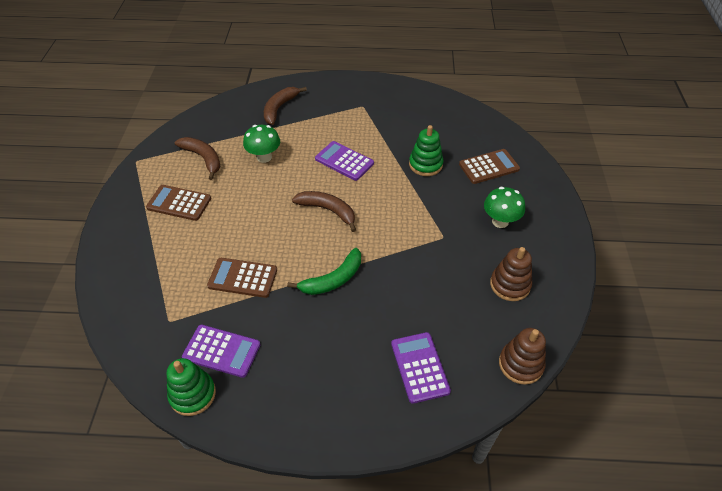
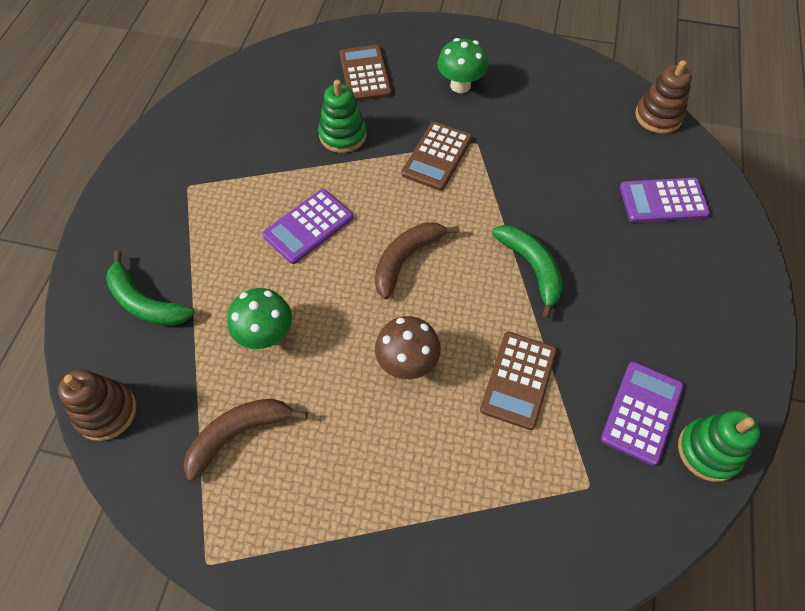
camera: 80 degrees left, 10 degrees up
brown calculator [146,185,211,221] -> brown calculator moved to [401,122,472,191]
brown banana [264,87,307,125] -> green banana [106,251,194,326]
brown stacking toy [490,247,532,301] -> brown stacking toy moved to [58,369,136,441]
none -> brown mushroom [375,316,441,379]

